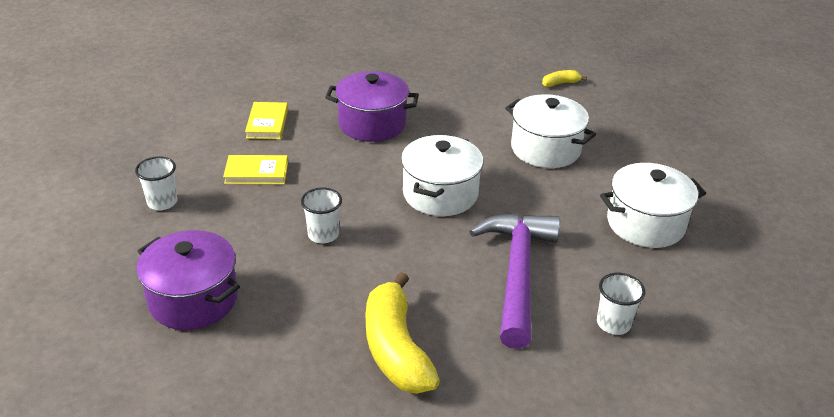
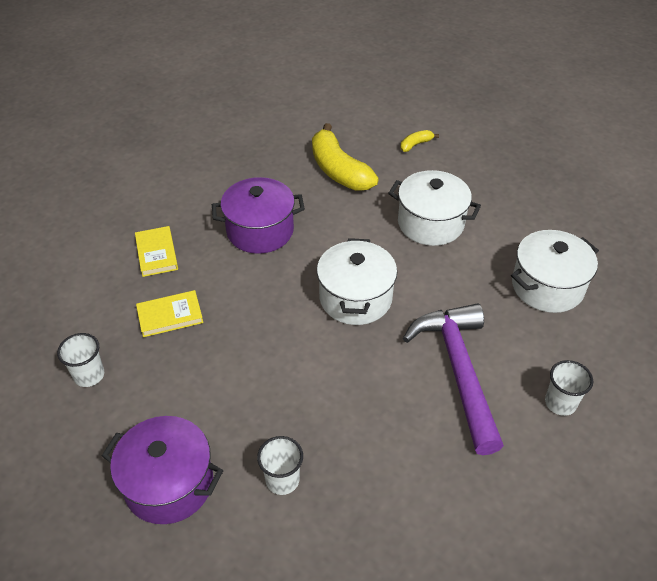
camera: 15 degrees left, 10 degrees up
white cup [301,187,342,243] -> white cup moved to [257,436,303,495]
yellow banana [366,272,440,394] -> yellow banana moved to [312,123,378,191]

